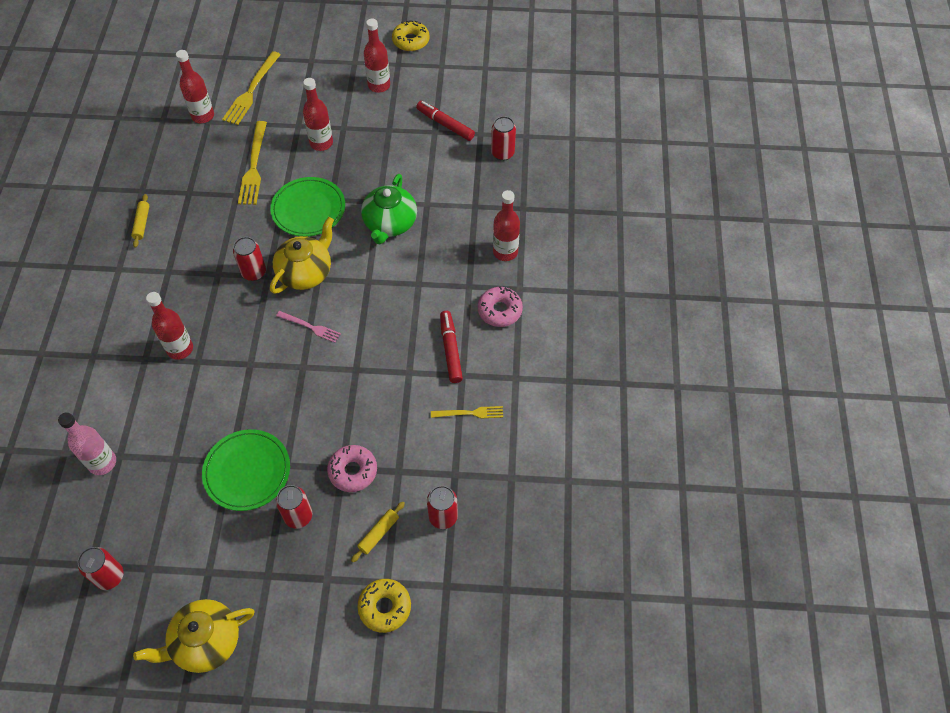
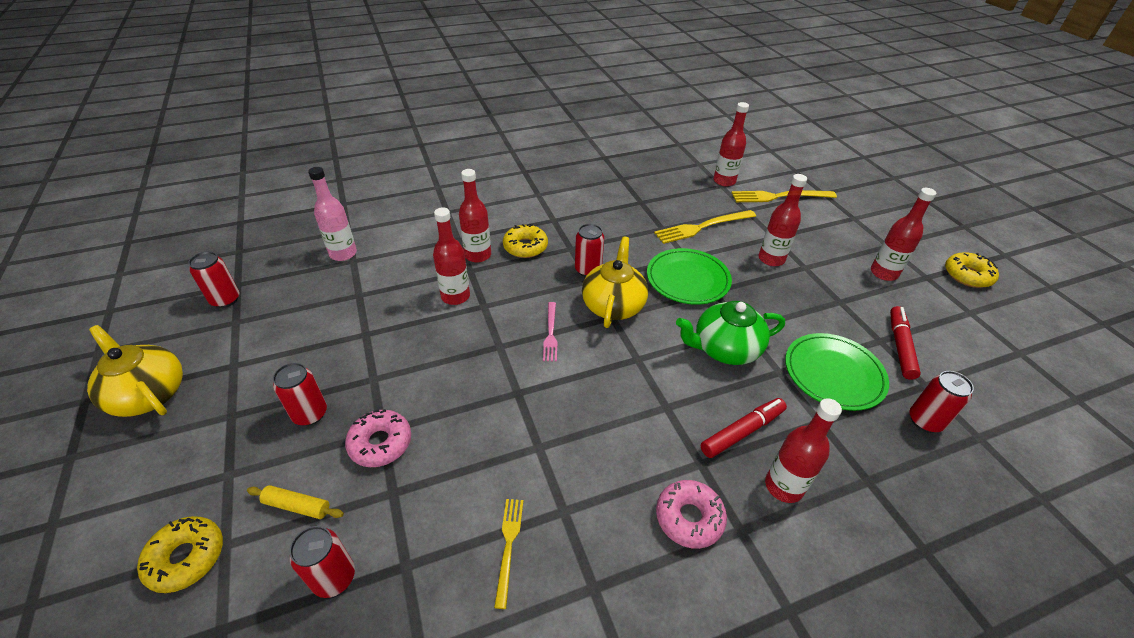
camera: 65 degrees right, 15 degrees down
yellow rolling pin [131,194,149,248] -> none
green plate [202,429,290,511] -> green plate moved to [785,333,889,411]
yellow teapot [270,217,334,294] -> yellow teapot turned 90 degrees counterclockwise [582,237,648,328]
yellow fork [431,406,503,418] -> yellow fork turned 150 degrees counterclockwise [494,499,523,609]
red marker [440,311,463,383] -> red marker moved to [701,398,787,458]
none -> red bottle [433,207,470,305]
none -> yellow donut [503,224,548,258]

